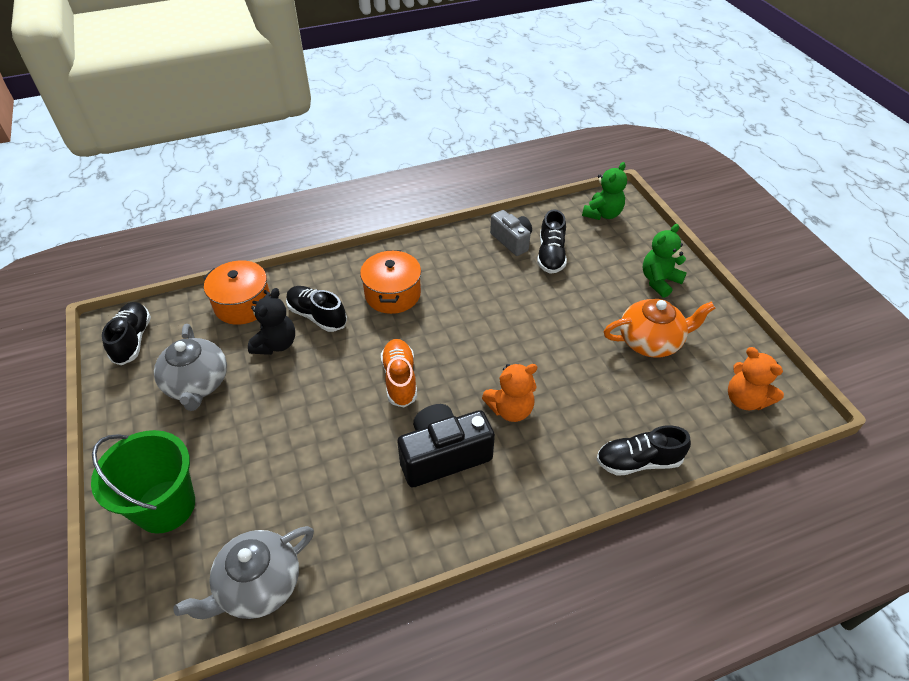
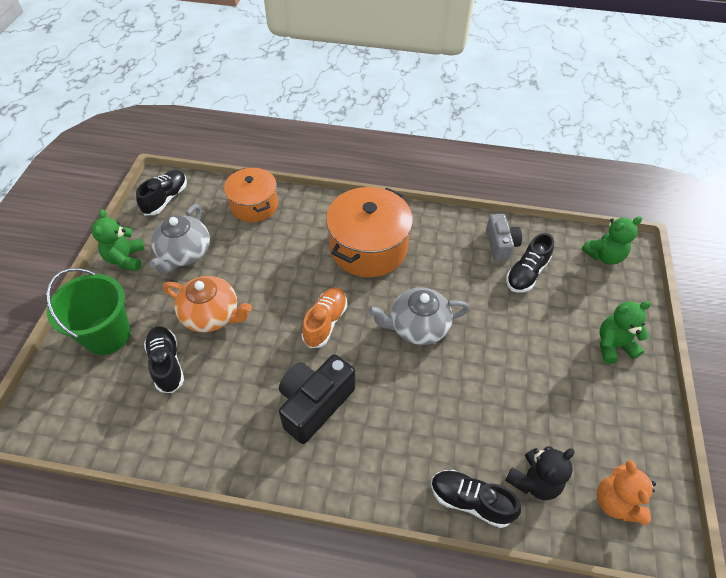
camera: 30 degrees right, 5 degrees up
grey teapot [173,526,314,619] -> grey teapot moved to [368,288,470,345]
black teddy bear [248,288,295,355] -> black teddy bear moved to [505,446,574,500]
black shoe [286,286,347,332] -> black shoe moved to [144,326,184,393]
orange pot [360,250,421,314] -> orange pot [326,187,413,277], size x1.54
black camera [398,404,495,487] -> black camera turned 60 degrees counterclockwise [279,354,355,444]
orange teddy bear [482,363,537,422] -> none
orange teapot [604,299,715,358] -> orange teapot moved to [163,276,252,332]
none -> green teddy bear [91,209,145,271]

